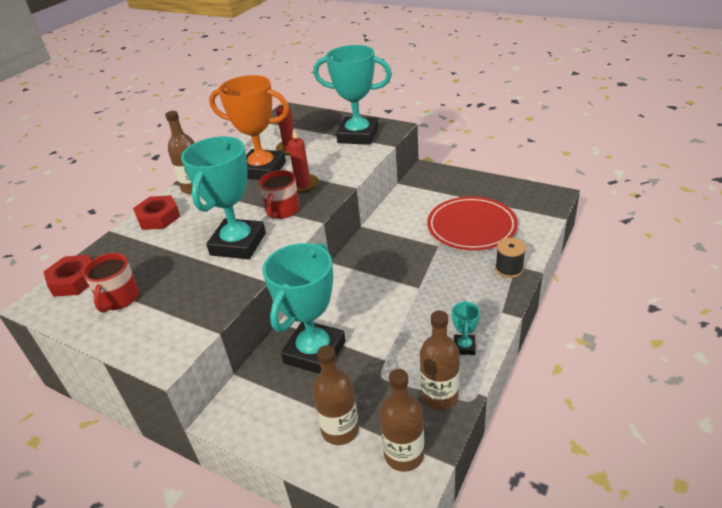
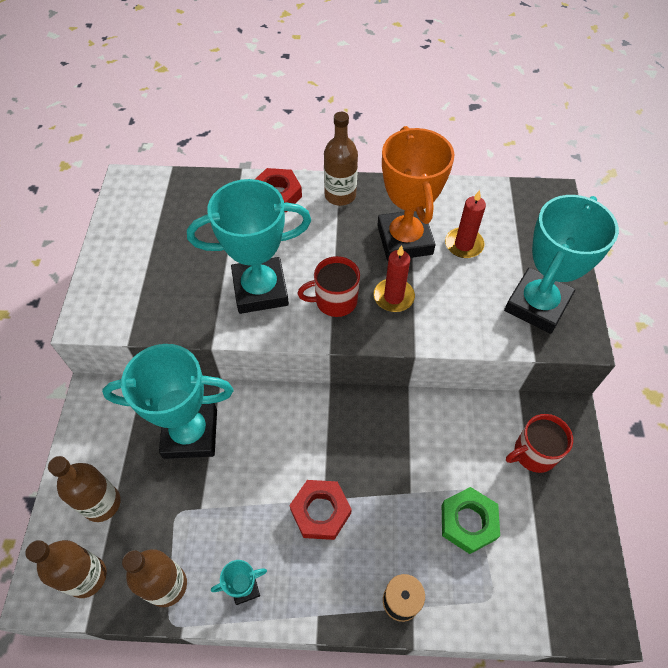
camera: 60 degrees right, 20 degrees up
red nut [43,255,91,297] -> red nut moved to [289,480,352,540]
red mug [83,253,139,313] -> red mug moved to [506,414,573,473]
turquoise trophy [313,45,392,145] -> turquoise trophy turned 45 degrees clockwise [504,195,619,334]
red plate [427,197,518,250] -> green nut [442,487,500,554]

